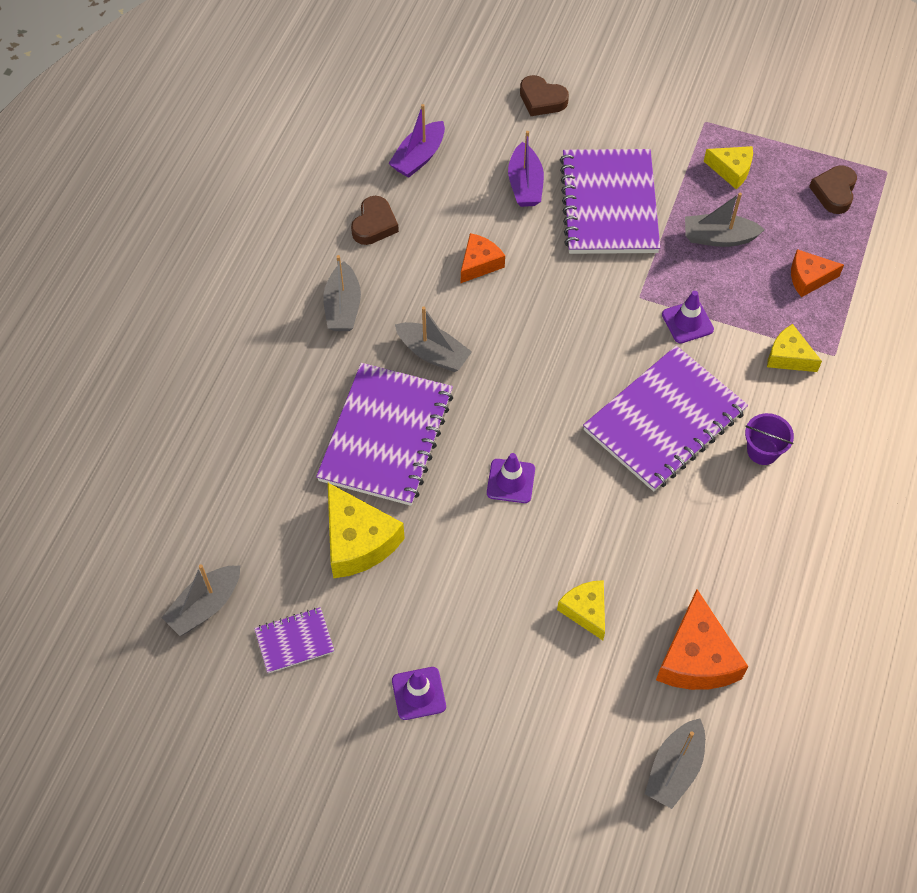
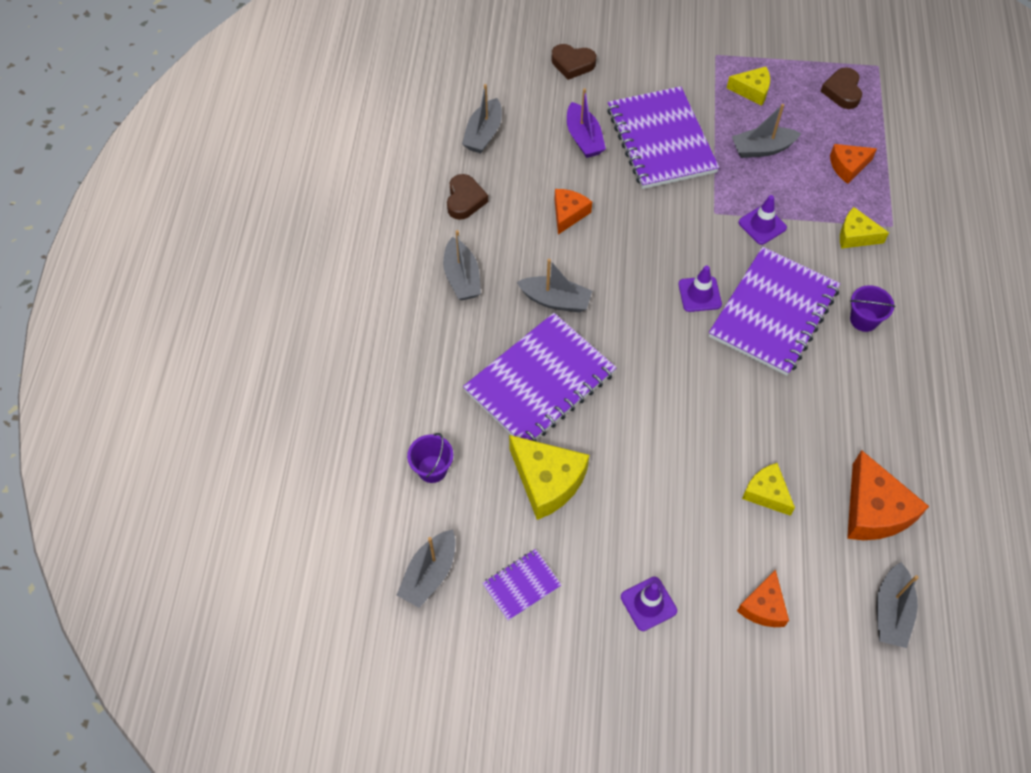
camera: 15 degrees left, 0 degrees up
purple notebook [316,363,453,506] -> purple notebook turned 45 degrees clockwise [463,313,617,442]
purple boat [388,104,445,178] -> grey boat [462,84,502,153]
purple traffic cone [487,453,535,503] -> purple traffic cone moved to [678,266,722,312]
none -> purple bucket [407,433,453,483]
none -> orange cheese [737,570,789,627]

